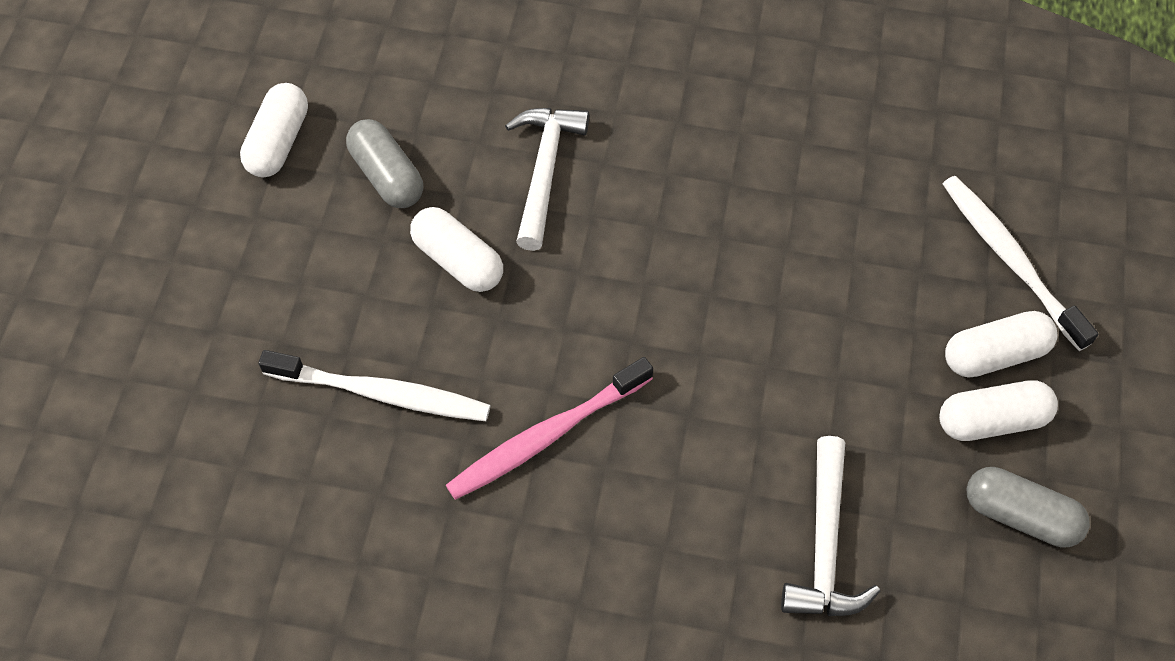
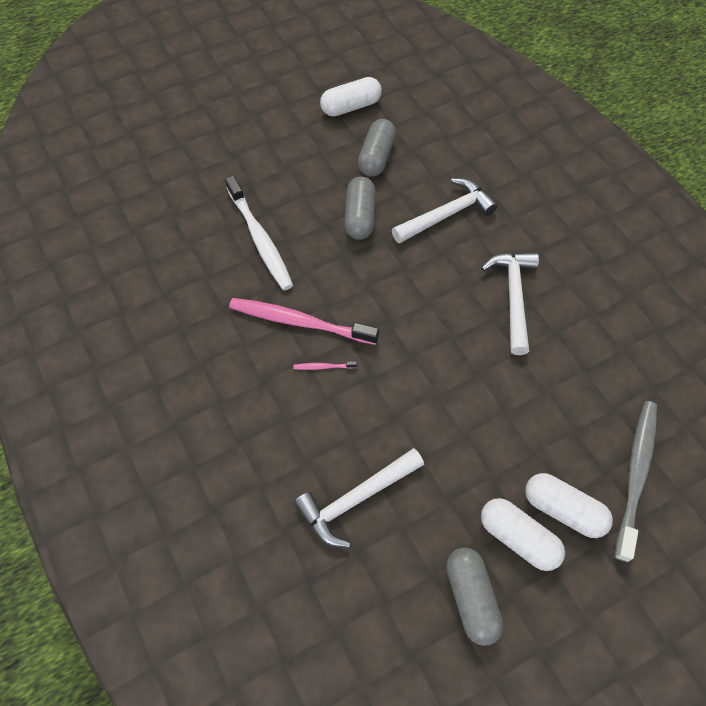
camera: 50 degrees right, 0 degrees up
white capsule [410,207,503,292] -> grey capsule [344,176,376,240]
white toothbrush [943,176,1098,351] -> grey toothbrush [614,401,657,562]
none -> pink toothbrush [293,361,357,370]
none -> white hammer [481,253,539,355]

